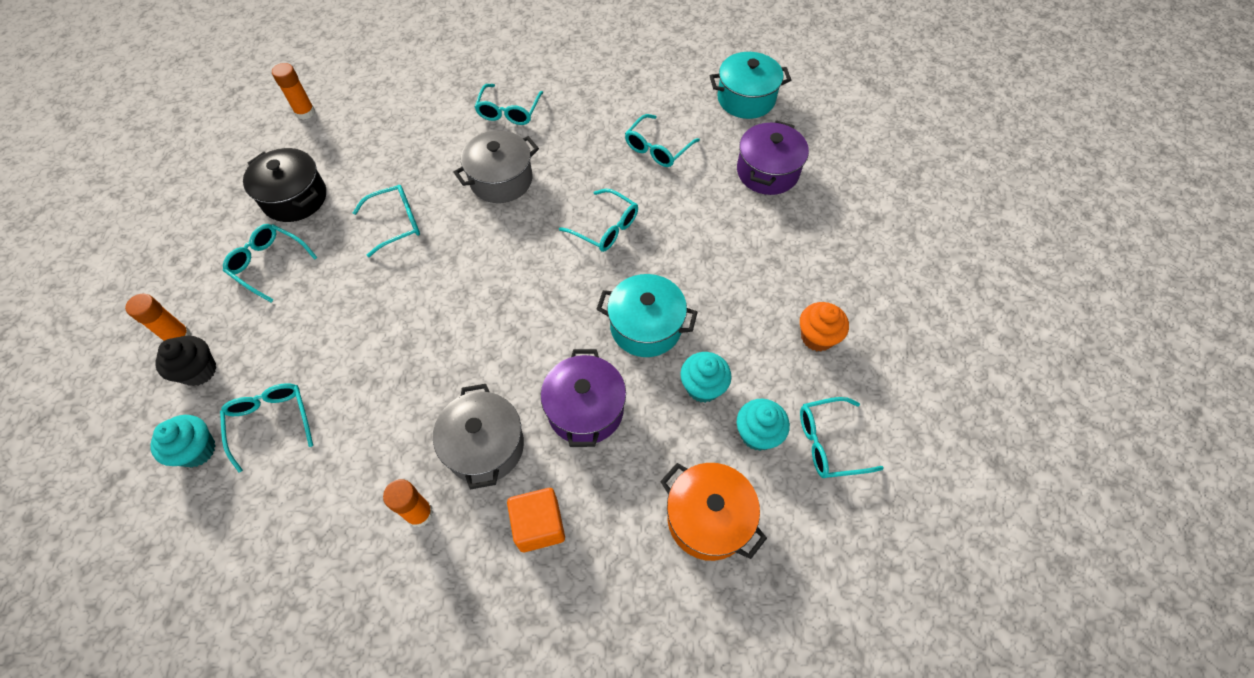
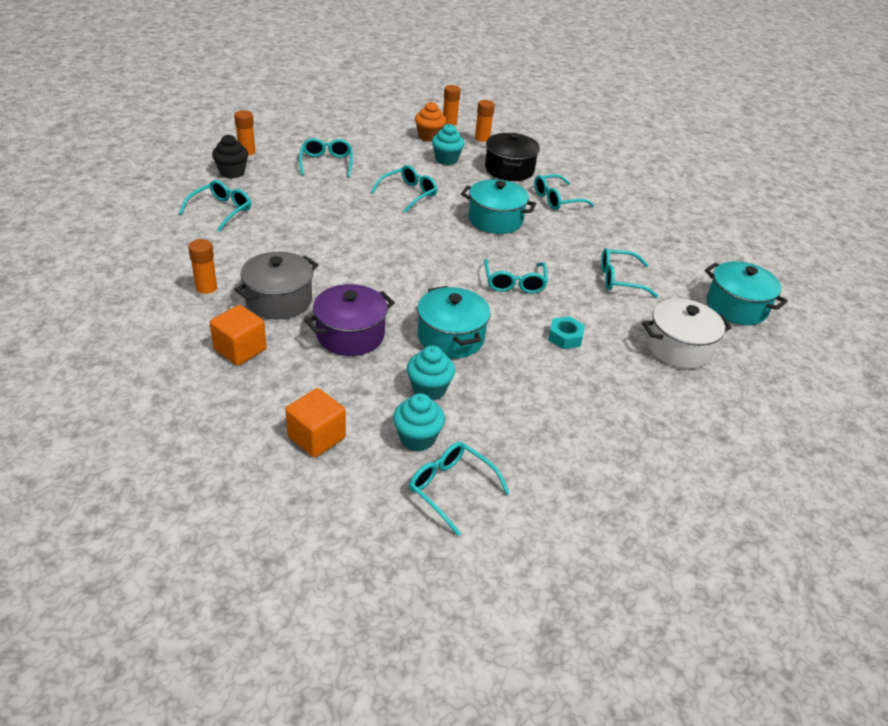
camera: 50 degrees right, 20 degrees down
turquoise cupcake [150,415,216,467] -> turquoise cupcake moved to [432,124,465,165]
black pot [243,148,326,222] -> black pot moved to [485,133,540,181]
turquoise glasses [353,185,420,257] -> turquoise glasses turned 75 degrees counterclockwise [371,165,437,213]
grey pot [453,130,539,203] -> turquoise pot [461,179,536,234]
orange pot [660,463,767,561] -> orange cube [285,388,346,458]
purple pot [737,120,809,195] -> white pot [642,299,732,369]
orange cupcake [800,302,849,351] -> orange cupcake moved to [415,102,446,142]
none -> orange glue stick [474,100,495,147]
none -> turquoise nut [548,316,585,349]

